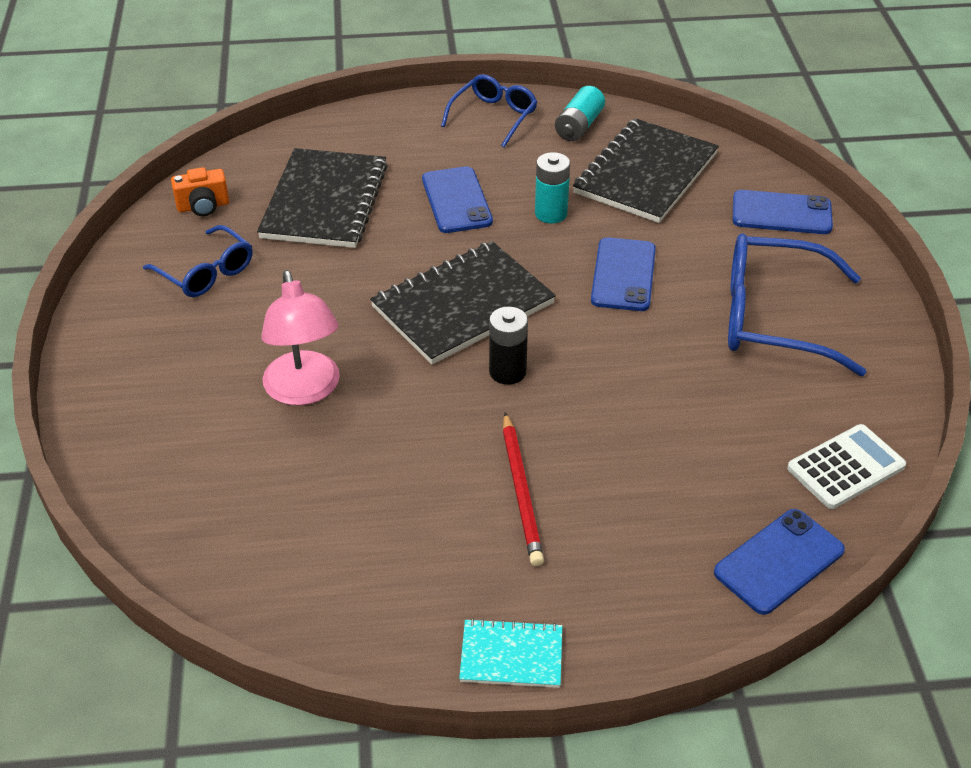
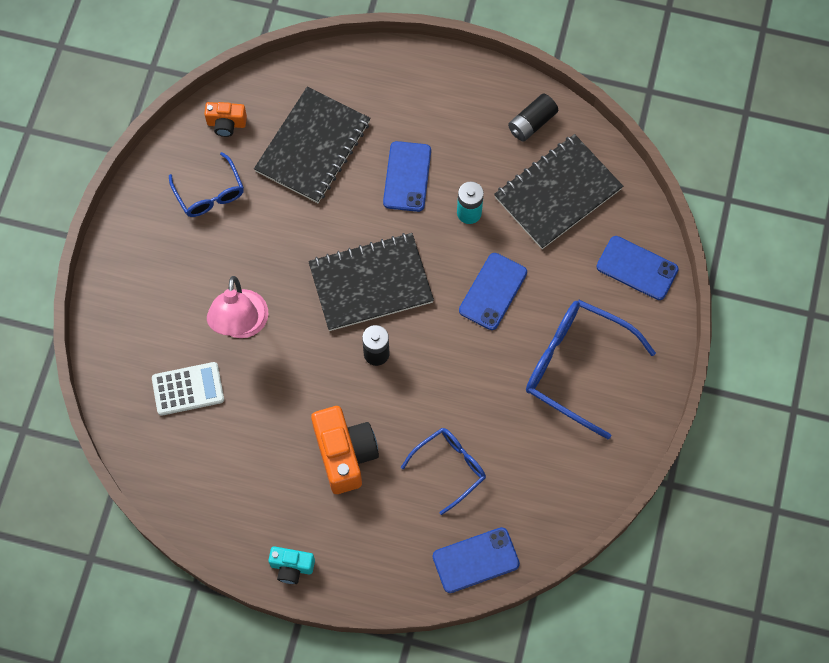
camera: 20 degrees right, 25 degrees up
blue glasses [441,74,537,147] -> blue glasses moved to [401,428,486,515]
turquoise notebook [459,618,562,688] -> turquoise camera [268,546,315,584]
red pencil [503,412,544,566] -> orange camera [311,406,379,494]
turquoise battery [555,86,605,141] -> black battery [508,94,558,142]
white calculator [787,424,906,509] -> white calculator moved to [152,362,224,416]

